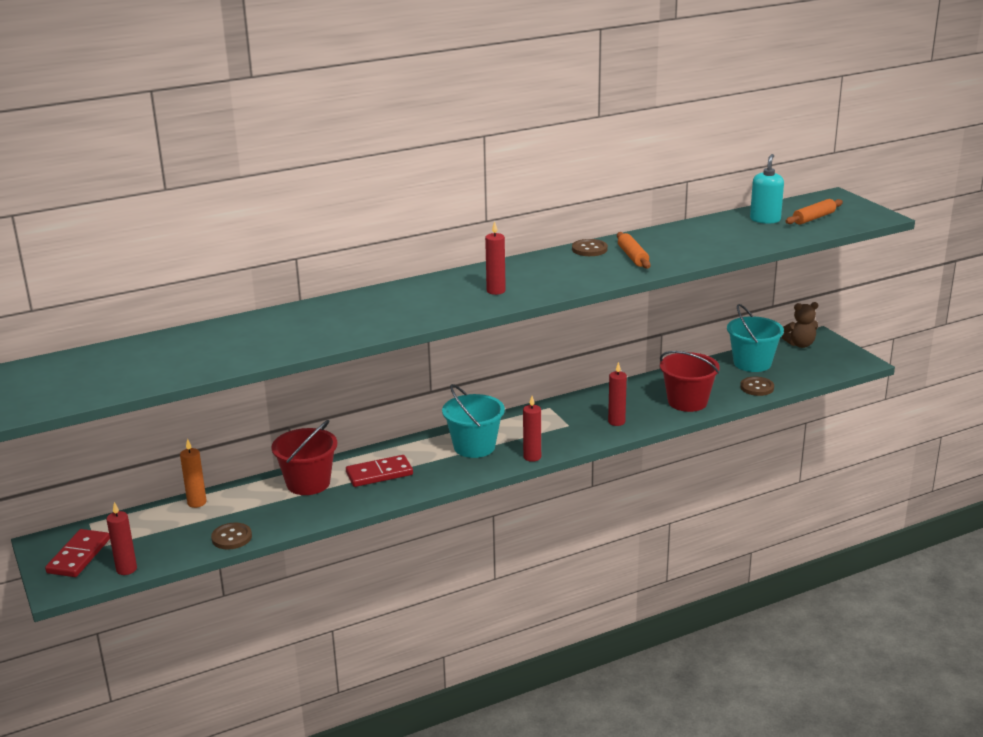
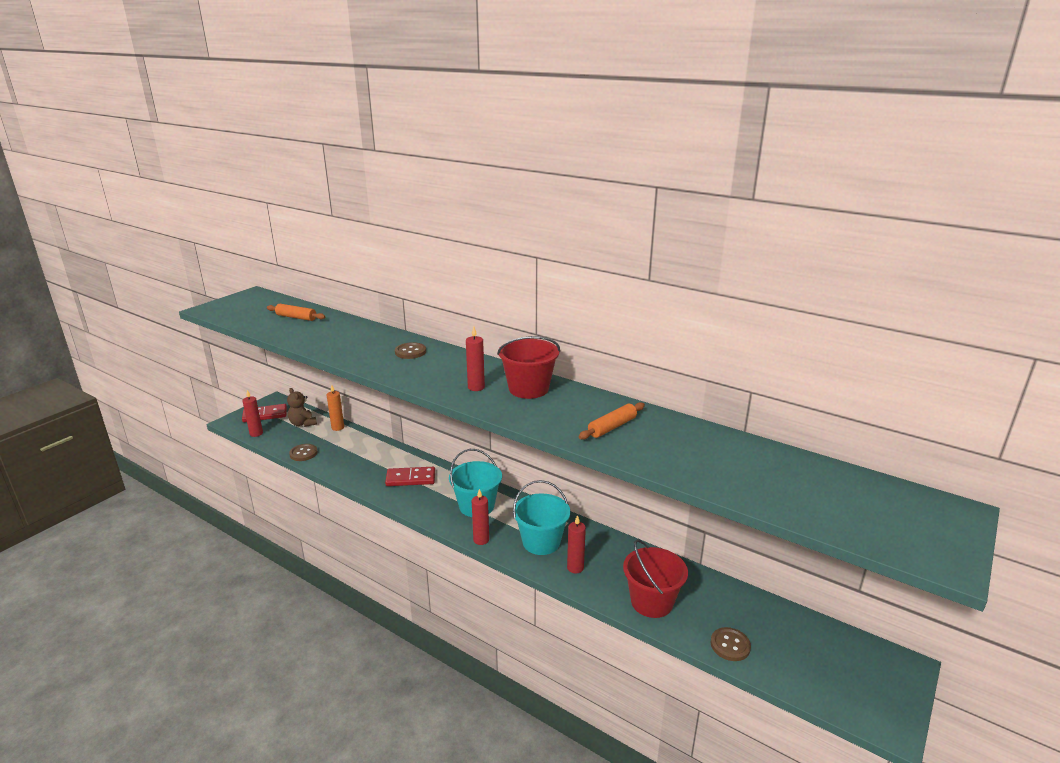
camera: 60 degrees right, 0 degrees up
red bucket [272,420,337,495] -> red bucket moved to [497,336,560,399]
red domino [346,455,413,487] -> red domino turned 45 degrees counterclockwise [385,467,435,486]
brown button [572,239,608,256] -> brown button moved to [395,342,426,359]
turquoise bucket [727,304,784,372] -> turquoise bucket moved to [513,480,570,555]
turquoise soap dispenser [750,154,784,224] -> none
brown teddy bear [782,302,818,348] -> brown teddy bear moved to [287,388,317,427]
orange rolling pin [785,199,843,225] -> orange rolling pin moved to [267,304,325,321]

